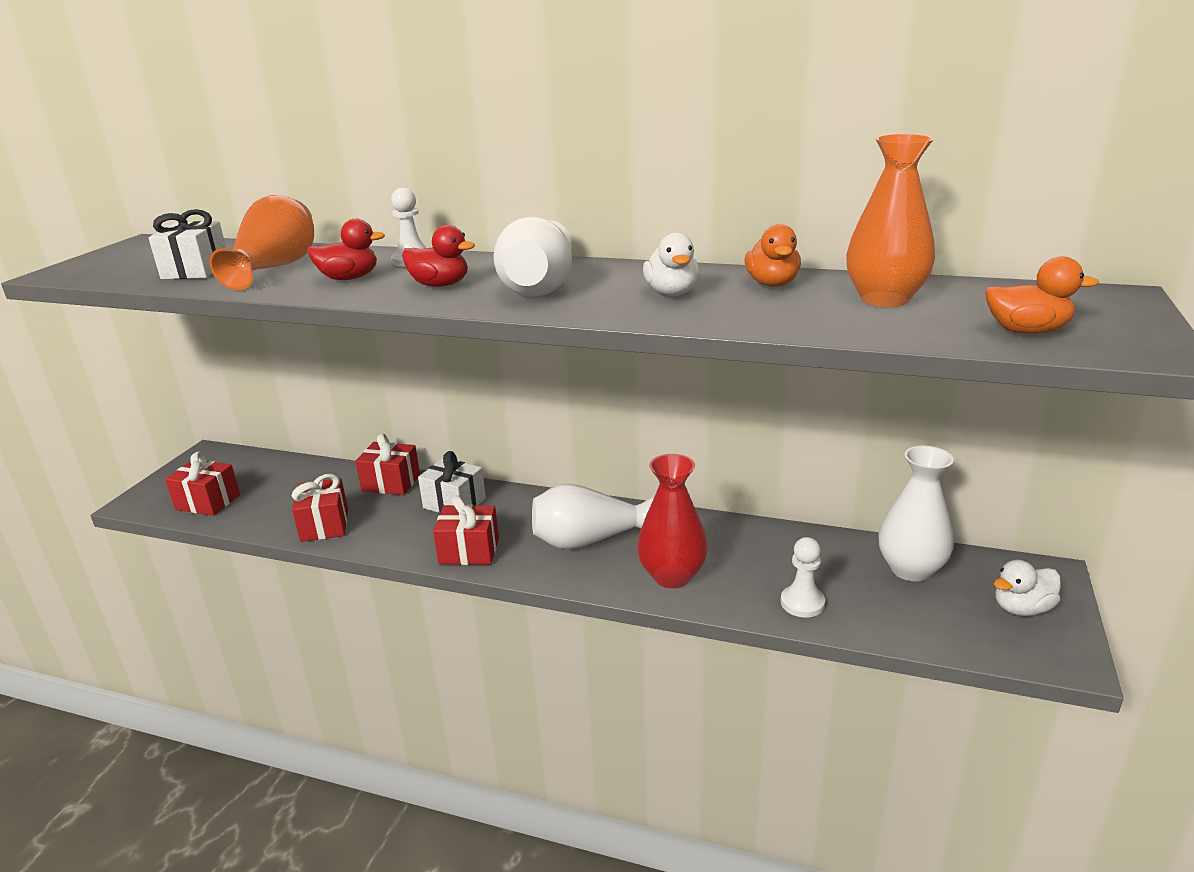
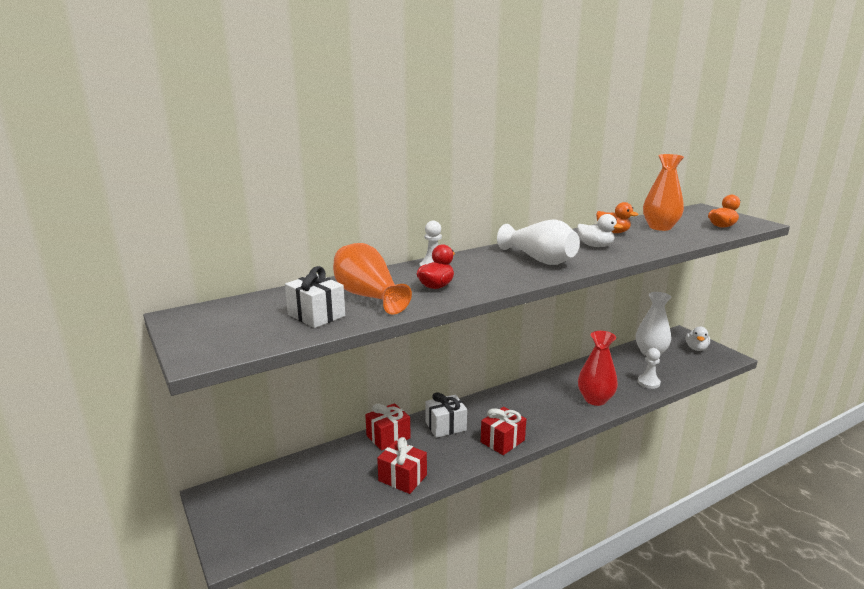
camera: 50 degrees left, 5 degrees down
red gift [165,451,240,516] -> none
red duck [402,225,475,287] -> none
white vase [532,483,655,549] -> none

